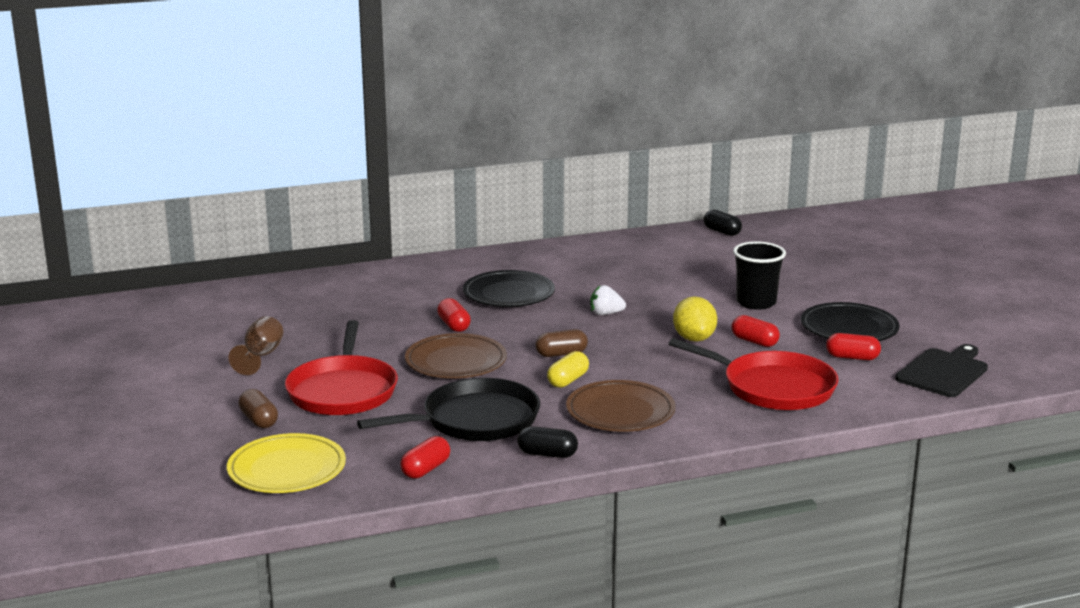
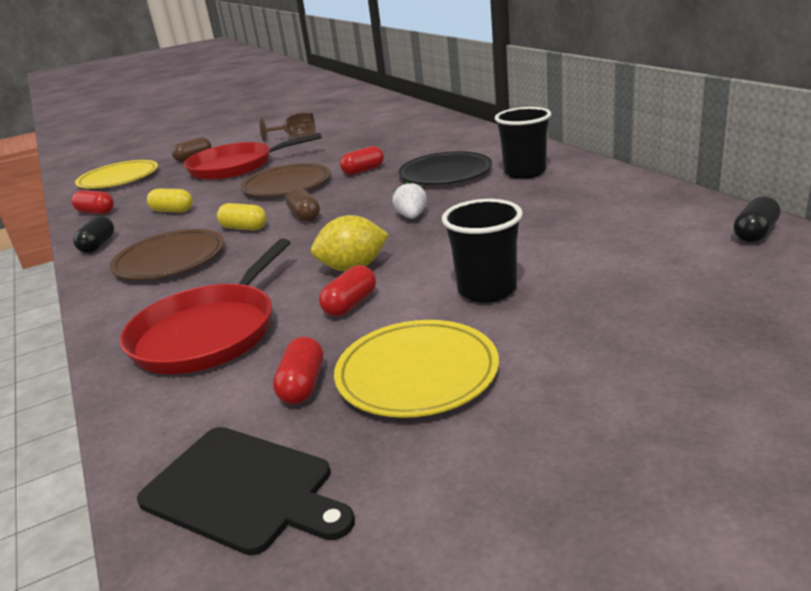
camera: 85 degrees right, 5 degrees up
black pan [357,378,540,441] -> yellow capsule [147,189,193,212]
black plate [801,302,899,341] -> yellow plate [334,320,499,418]
none -> black cup [495,107,551,179]

